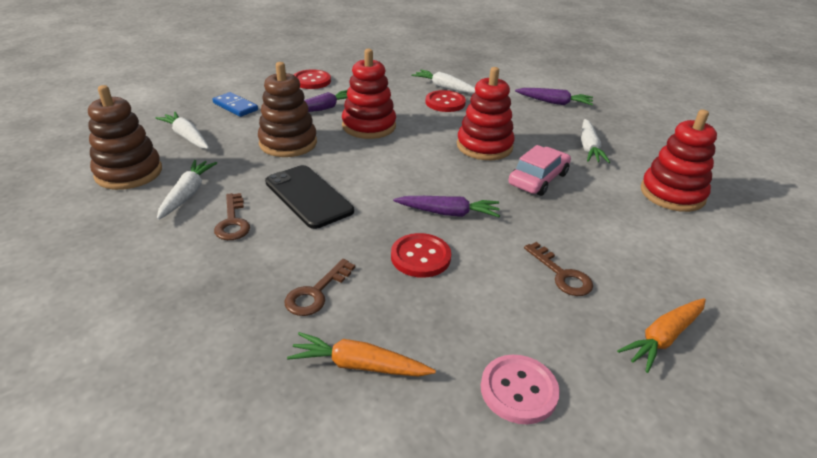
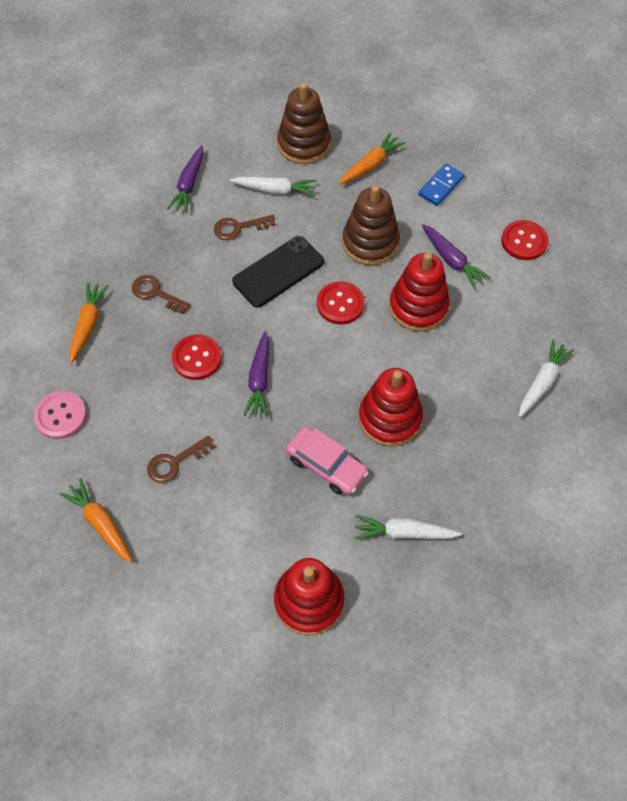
camera: 90 degrees right, 25 degrees up
white carrot [155,112,209,149] -> orange carrot [339,132,405,185]
red button [425,90,466,112] -> red button moved to [317,281,365,324]
purple carrot [515,88,593,105] -> purple carrot moved to [167,145,204,213]

